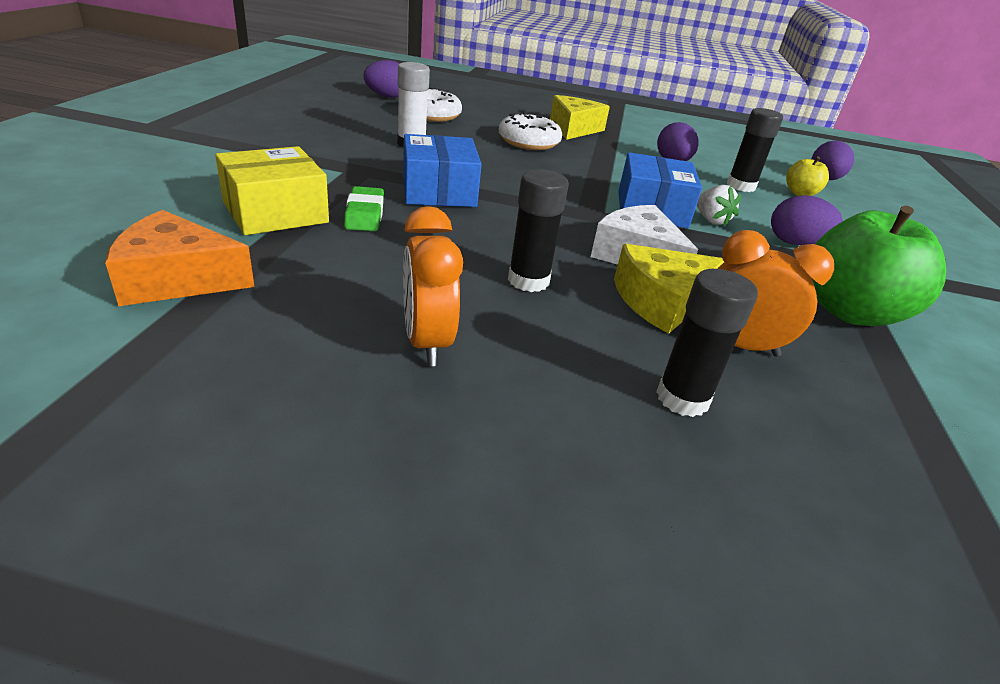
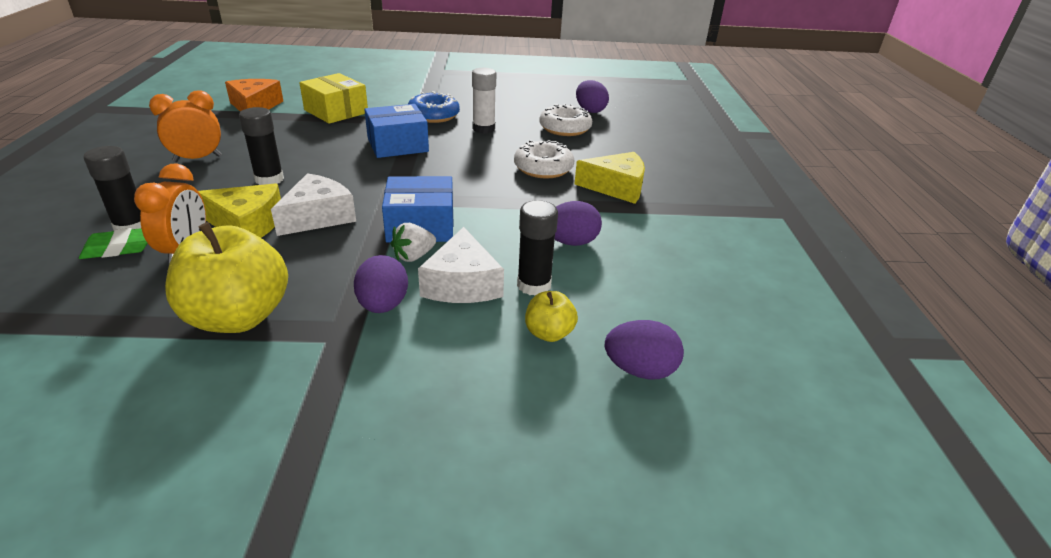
camera: 80 degrees right, 0 degrees up
green eraser [344,186,384,231] -> green eraser moved to [79,228,148,259]
yellow cheese [614,244,724,334] -> yellow cheese turned 135 degrees clockwise [198,183,281,238]
green apple [812,206,946,326] -> yellow apple [165,222,288,333]
none -> blue donut [408,91,460,123]
none -> white cheese [418,227,504,303]

